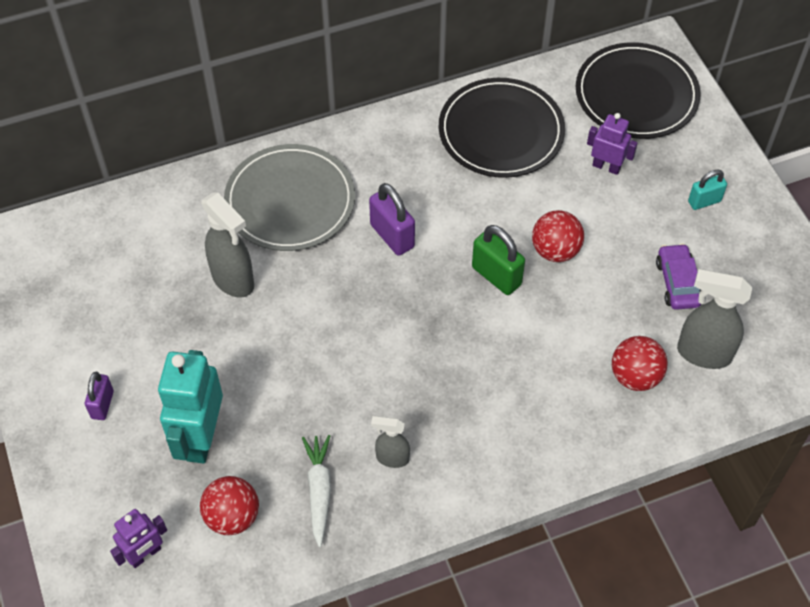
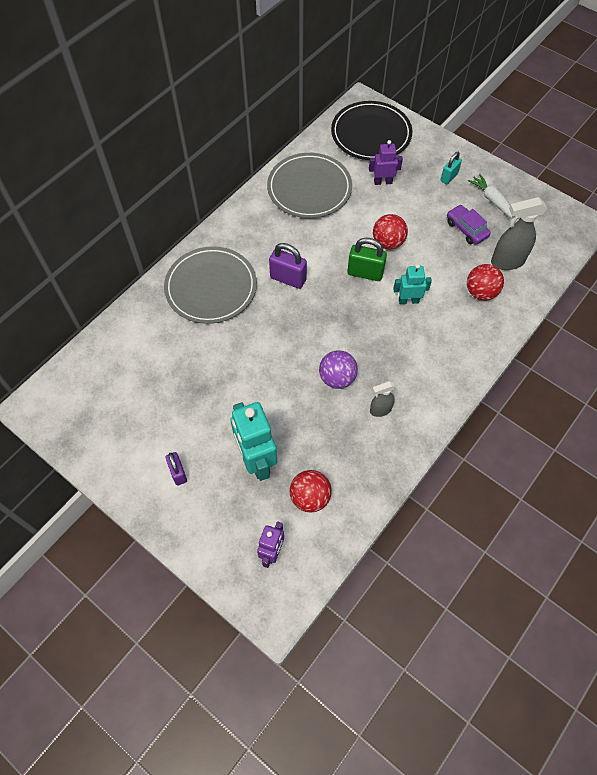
camera: 30 degrees left, 5 degrees up
grey spray bottle [201,193,254,297] -> none
white carrot [302,435,332,547] -> white carrot moved to [468,173,519,221]
black plate [439,78,565,178] -> grey plate [267,153,352,218]
none -> purple ball [319,350,358,389]
none -> turquoise robot [393,264,432,304]

